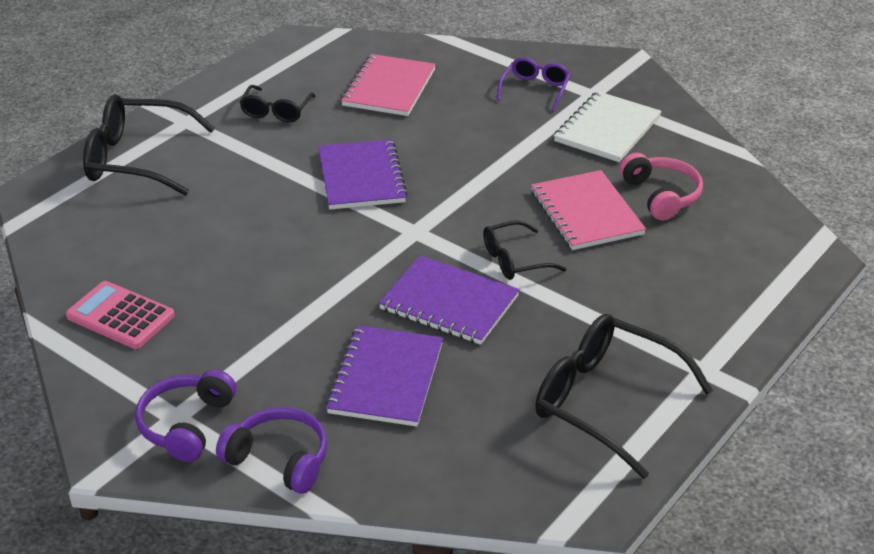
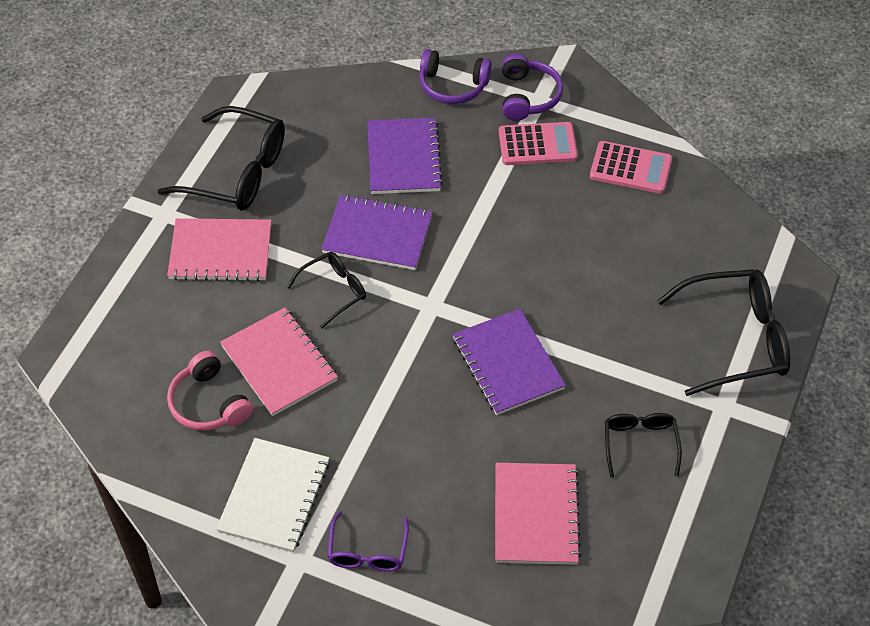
camera: 165 degrees right, 15 degrees up
none -> pink notebook [167,218,271,282]
none -> pink calculator [499,122,578,165]

